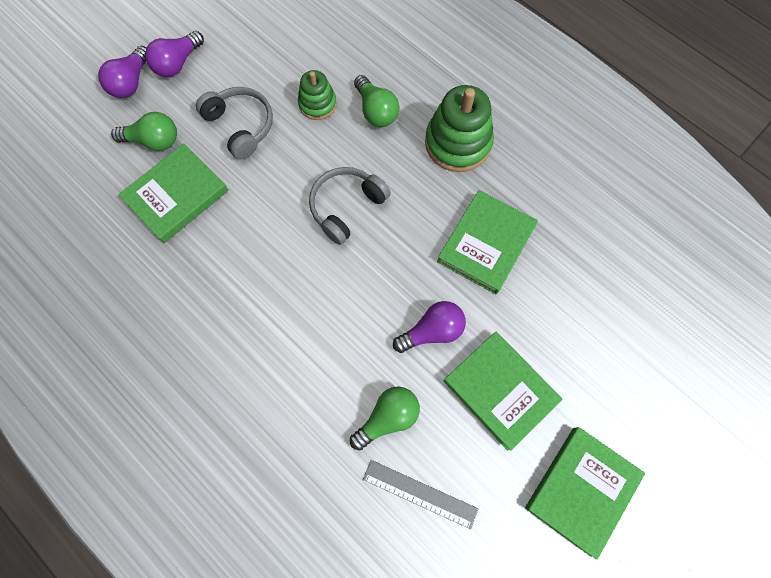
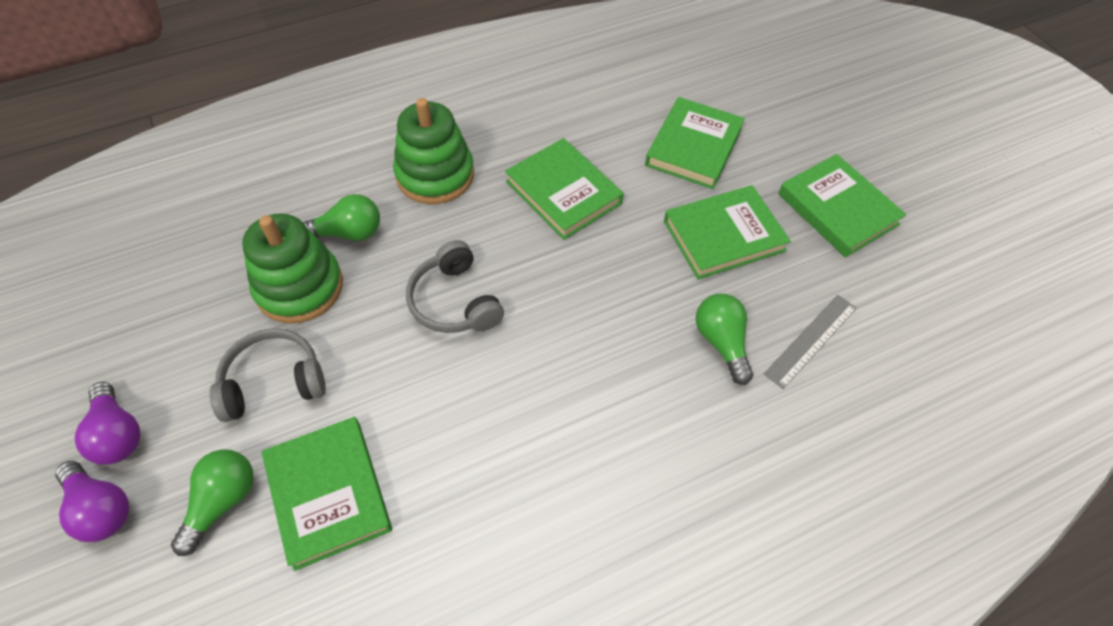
camera: 70 degrees left, 15 degrees down
green stacking toy [298,70,337,120] -> green stacking toy [242,213,343,324], size x1.71
purple light bulb [393,301,466,353] -> none
none -> green book [645,97,745,189]

